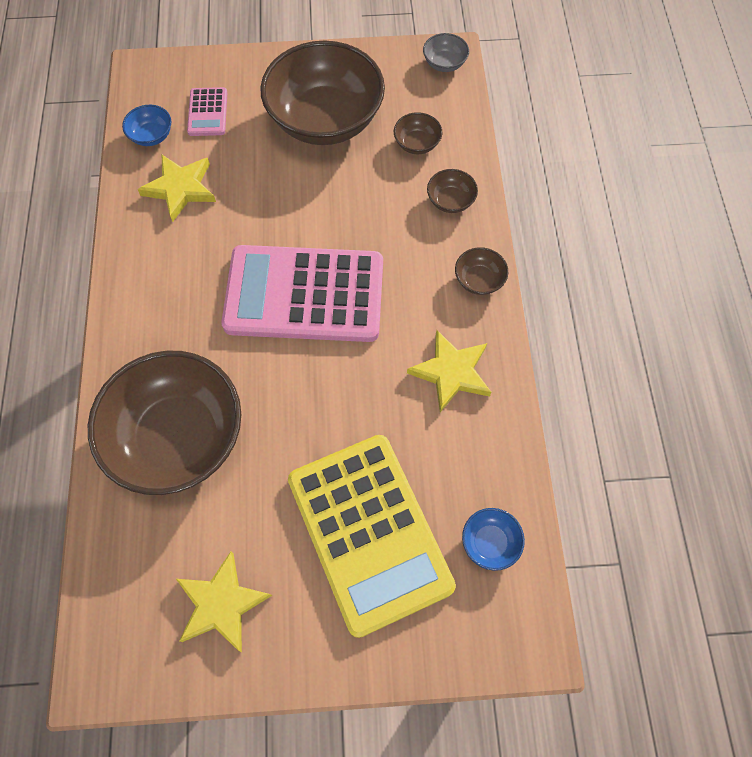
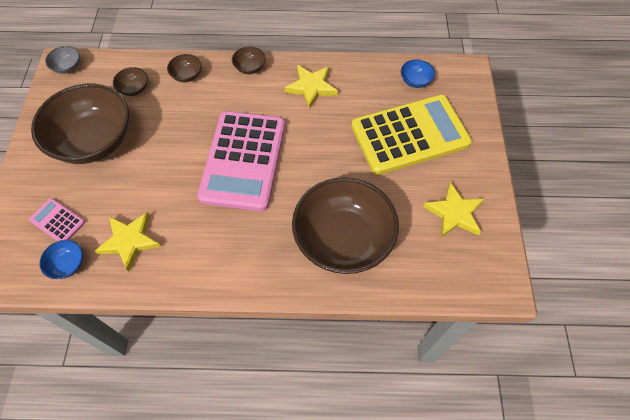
camera: 85 degrees left, 5 degrees down
pink calculator [187,87,227,136] -> pink calculator turned 150 degrees counterclockwise [29,198,85,241]

